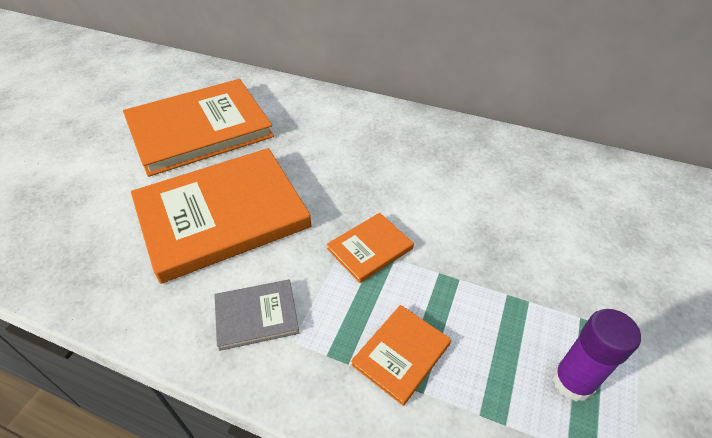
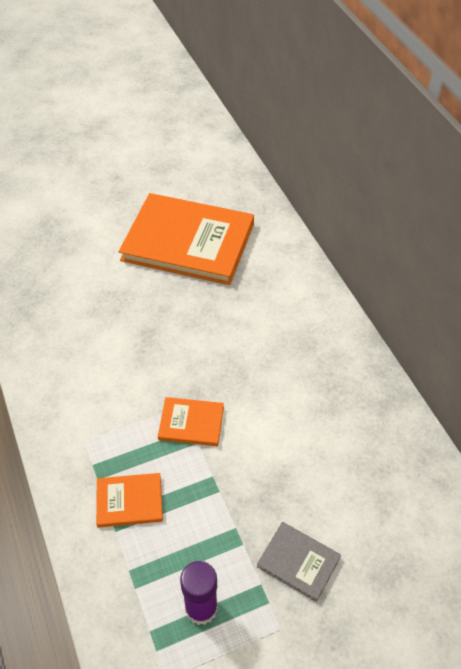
camera: 45 degrees right, 5 degrees up
orange book [131,148,312,284] -> none
grey book [214,280,299,351] -> grey book moved to [257,522,341,602]

